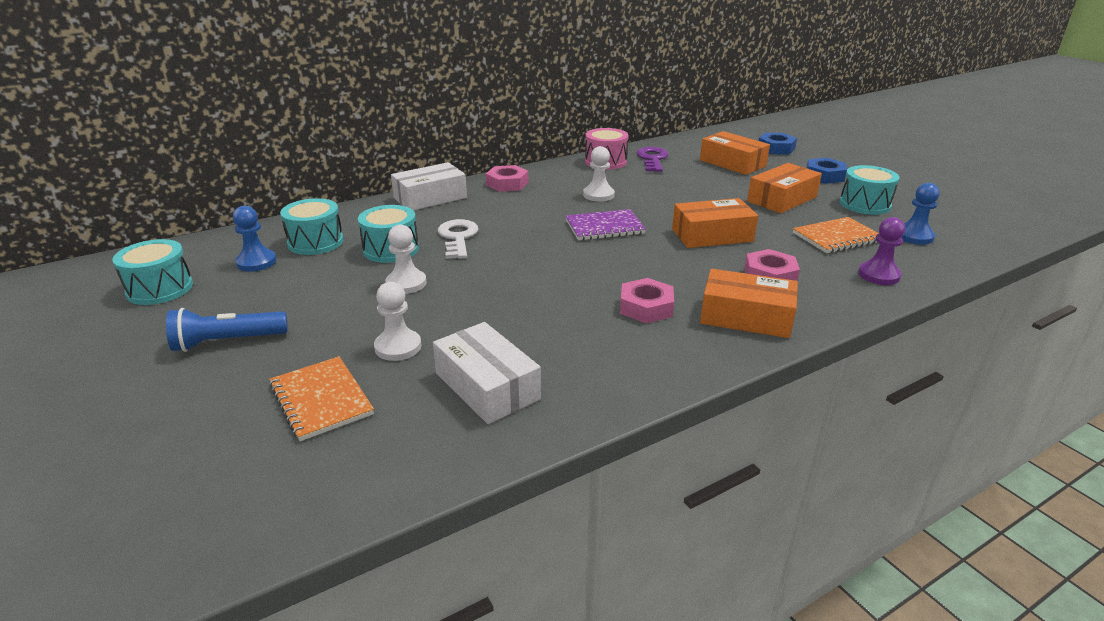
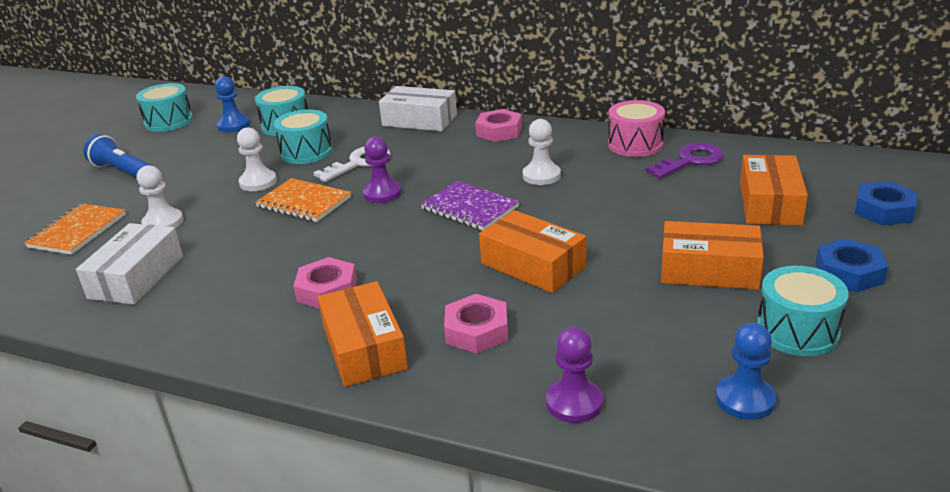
camera: 55 degrees right, 0 degrees up
orange notebook [793,217,879,253] -> orange notebook moved to [255,178,351,222]
none -> purple pawn [363,136,402,203]

